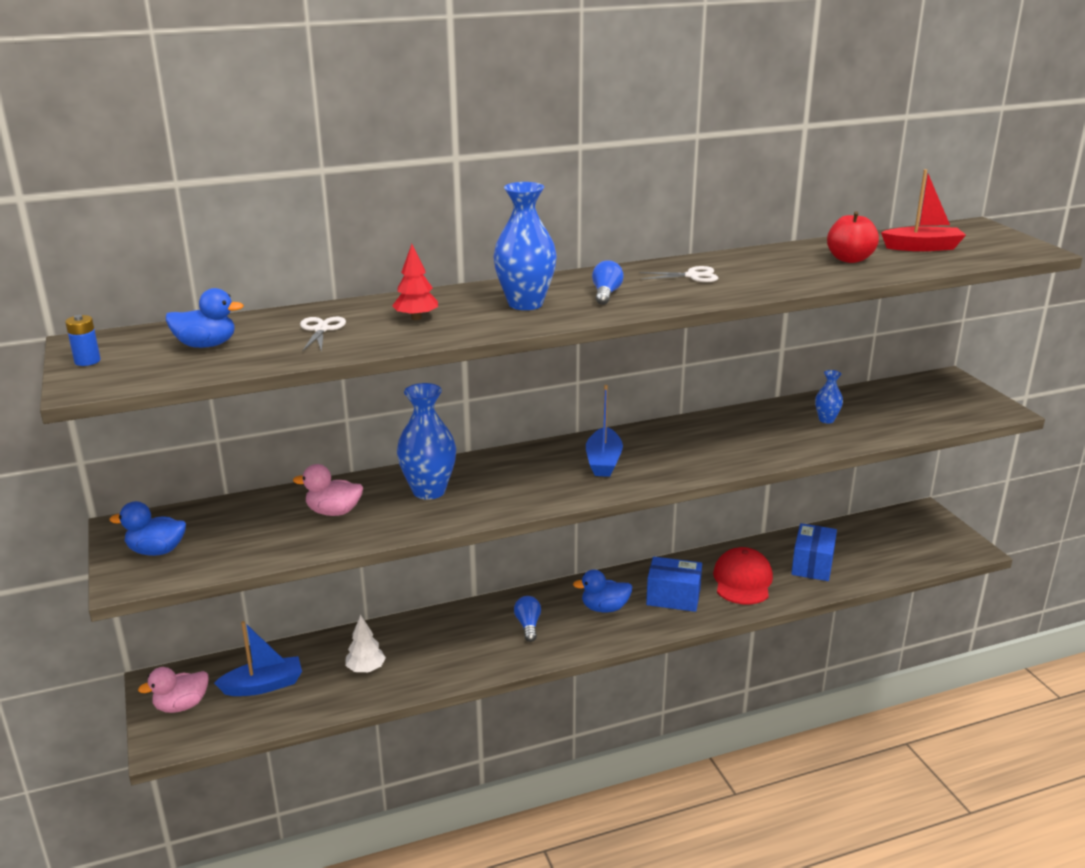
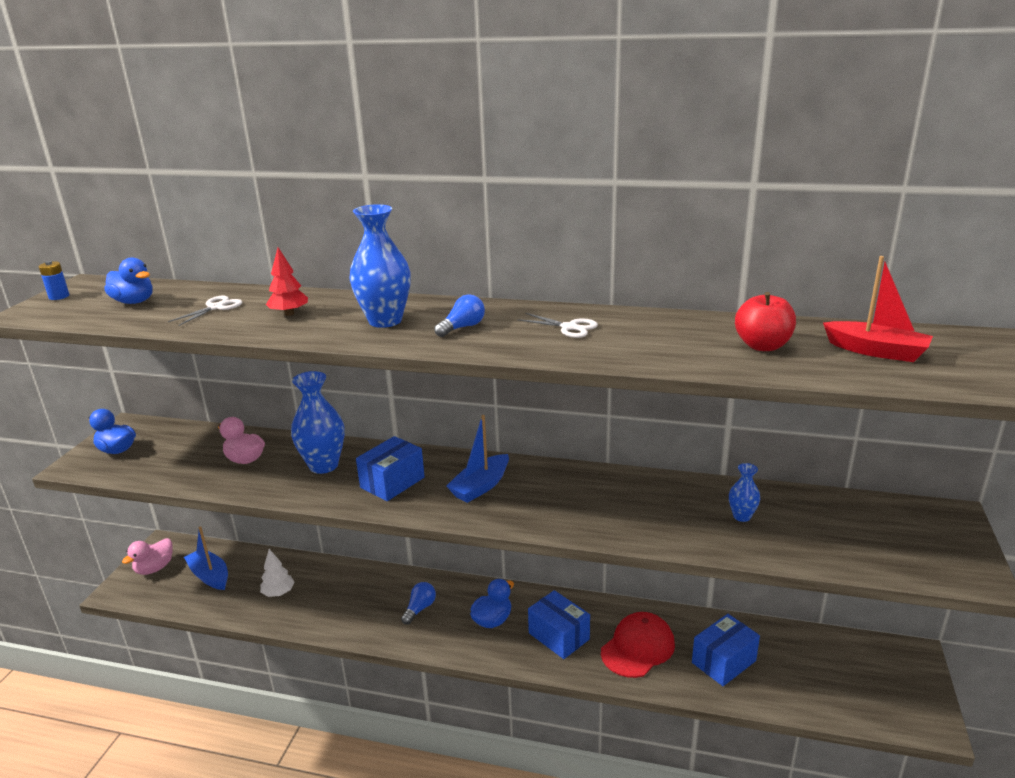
camera: 35 degrees right, 0 degrees up
pink duck [138,667,209,713] -> pink duck turned 60 degrees counterclockwise [122,538,173,575]
blue boat [214,621,302,696] -> blue boat turned 150 degrees counterclockwise [184,526,228,590]
blue duck [573,569,632,612] -> blue duck turned 105 degrees clockwise [470,579,514,628]
none -> blue box [356,436,425,501]

